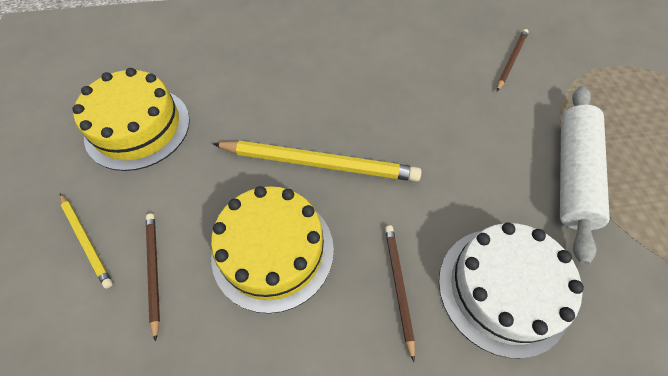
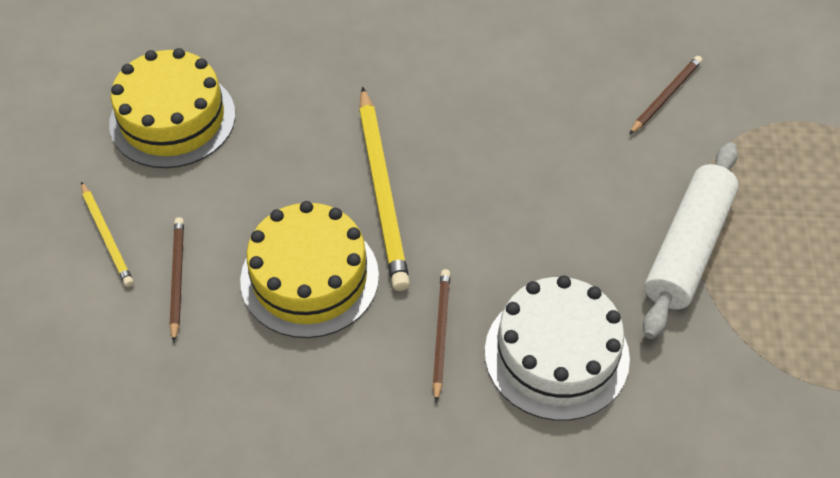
camera: 10 degrees right, 5 degrees down
yellow pencil [213,141,422,182] -> yellow pencil turned 60 degrees clockwise [359,87,410,291]

